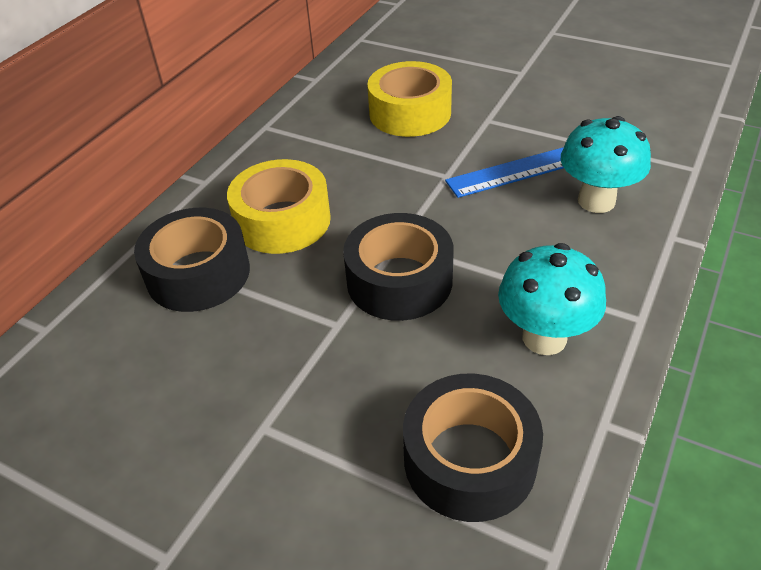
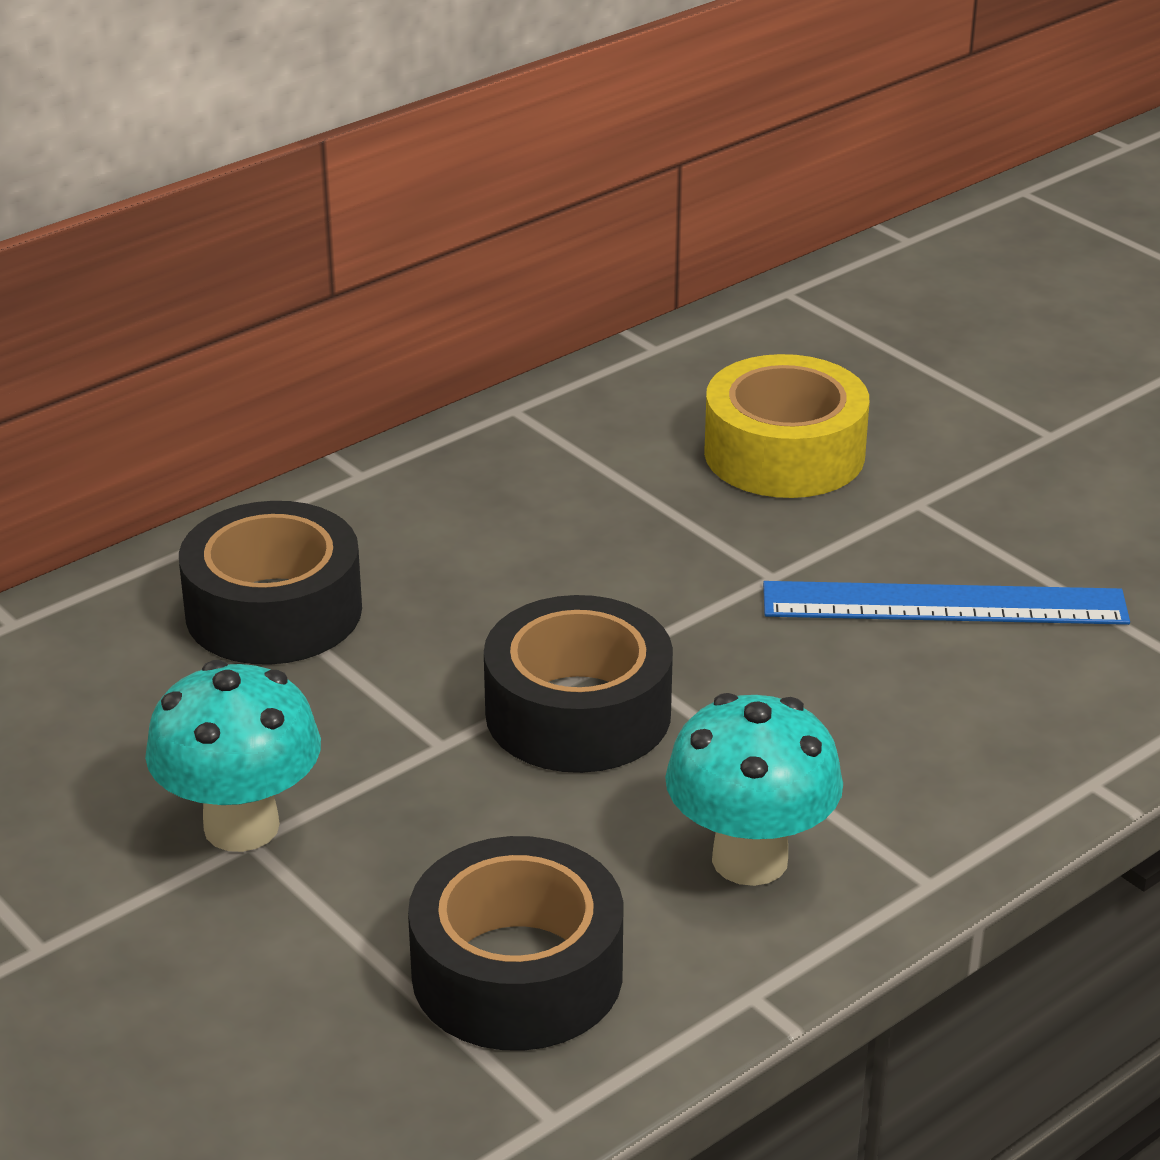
camera: 20 degrees right, 10 degrees down
yellow tape [227,159,331,254] -> none
turquoise mushroom [561,116,651,213] -> turquoise mushroom moved to [145,660,321,852]

